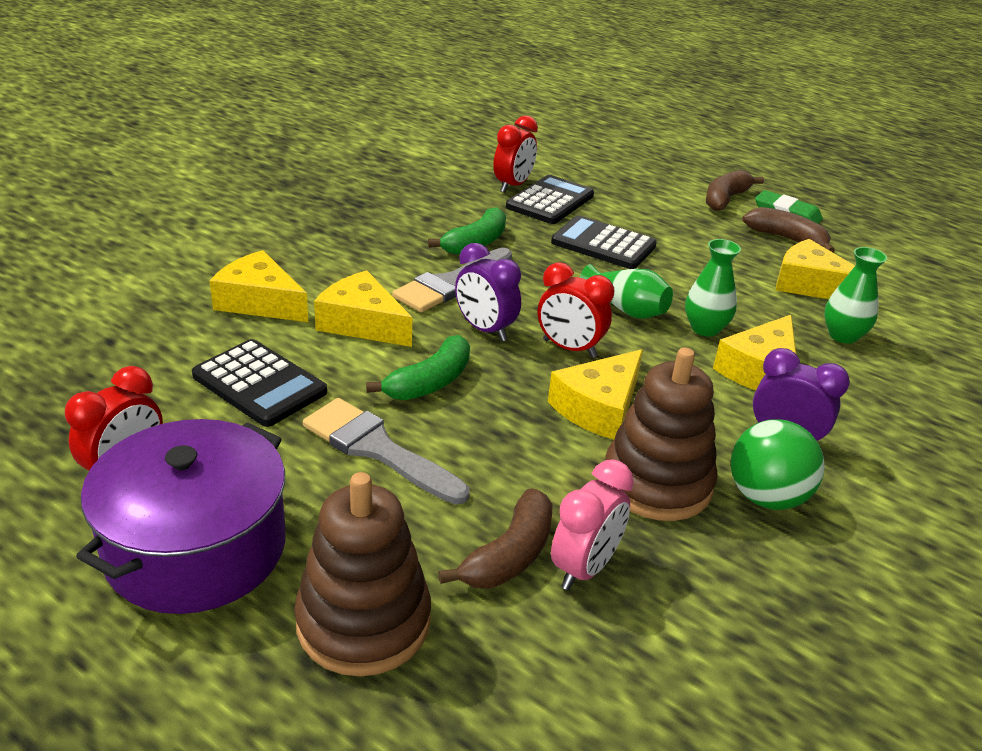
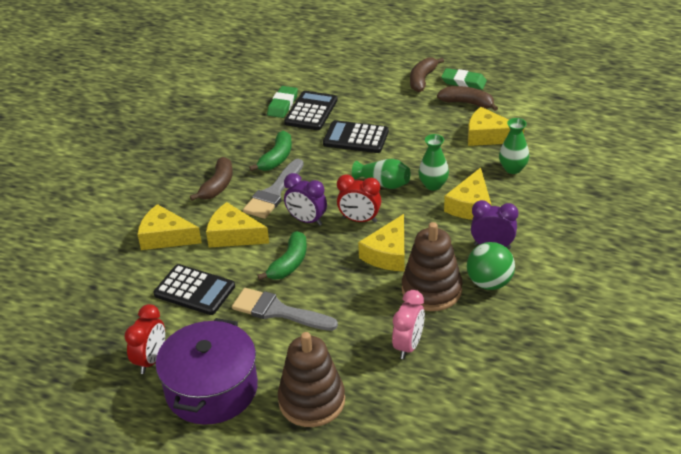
camera: 10 degrees left, 5 degrees up
brown banana [438,488,553,588] -> brown banana moved to [190,157,233,201]
red clock [493,115,538,193] -> green eraser [267,86,298,118]

